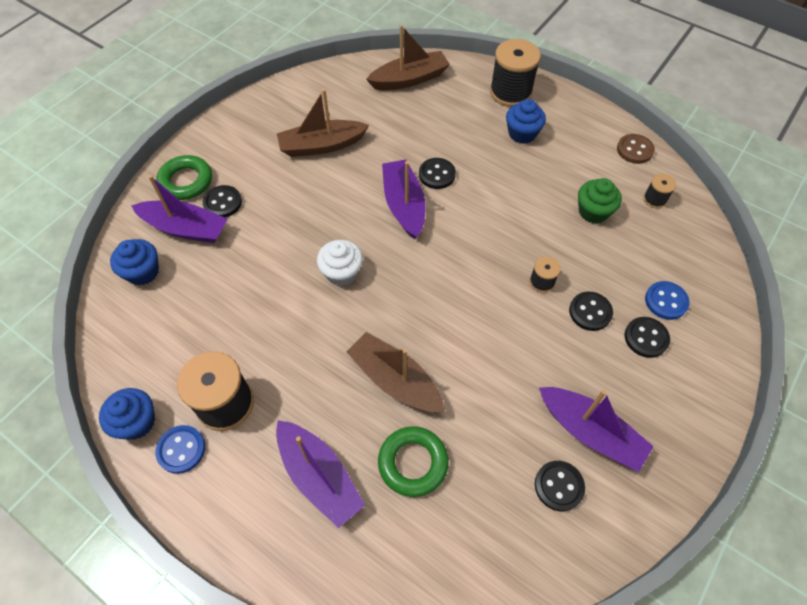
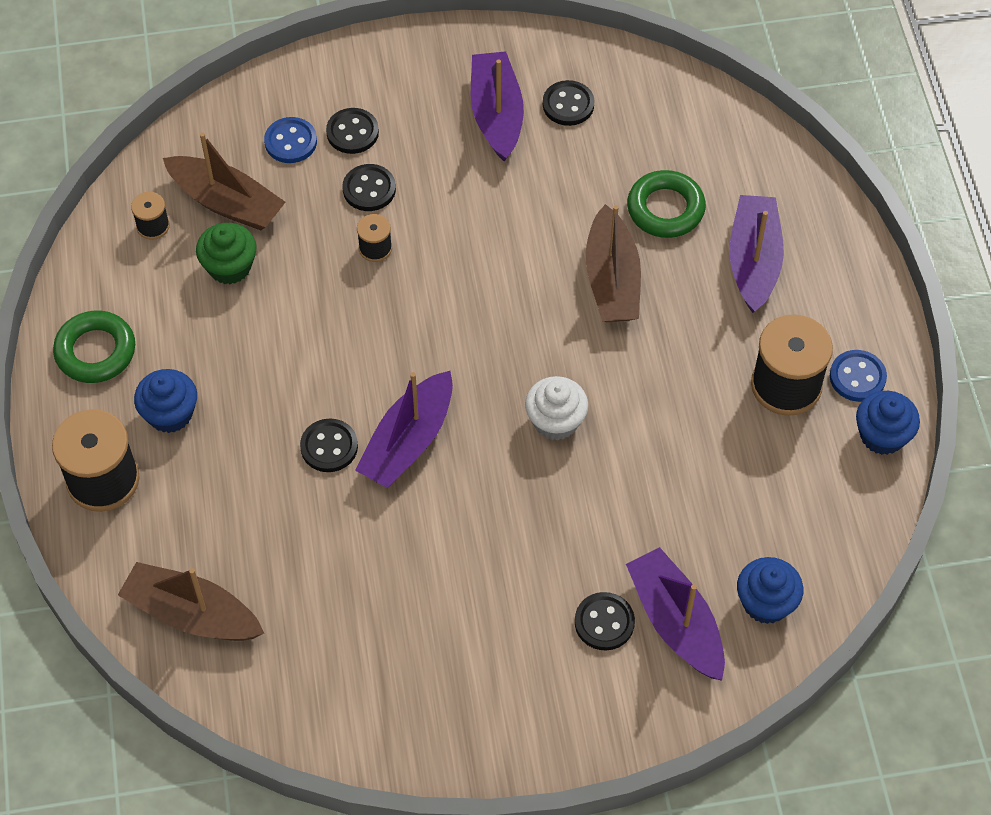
camera: 135 degrees left, 0 degrees up
green ring [156,155,212,200] -> green ring moved to [53,310,135,383]
brown boat [277,89,369,157] -> brown boat moved to [163,132,285,230]
brown button [617,134,655,164] -> none

